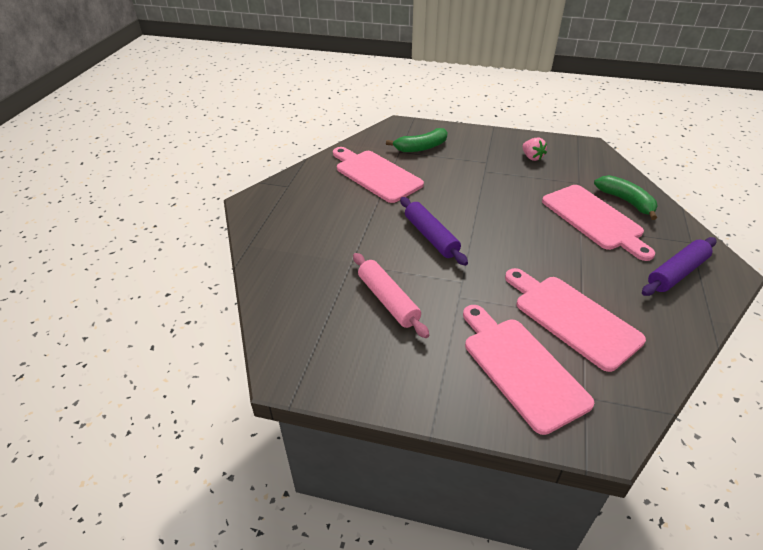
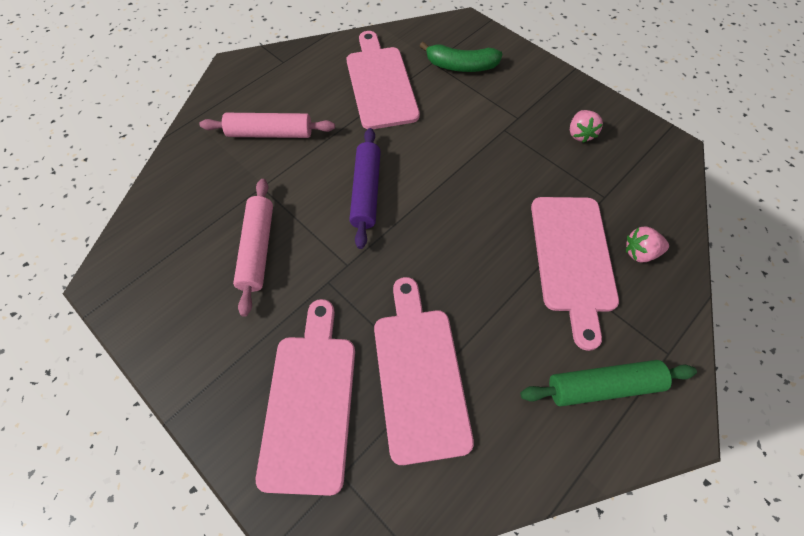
camera: 30 degrees right, 20 degrees up
green banana [594,175,658,220] -> pink strawberry [626,226,669,262]
purple rolling pin [642,237,716,296] -> green rolling pin [520,360,697,406]
none -> pink rolling pin [199,113,335,138]

